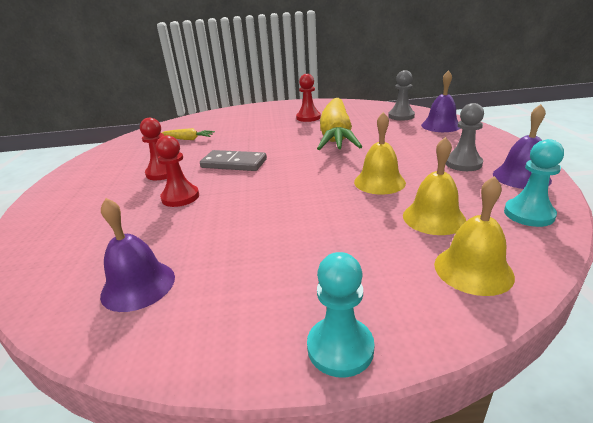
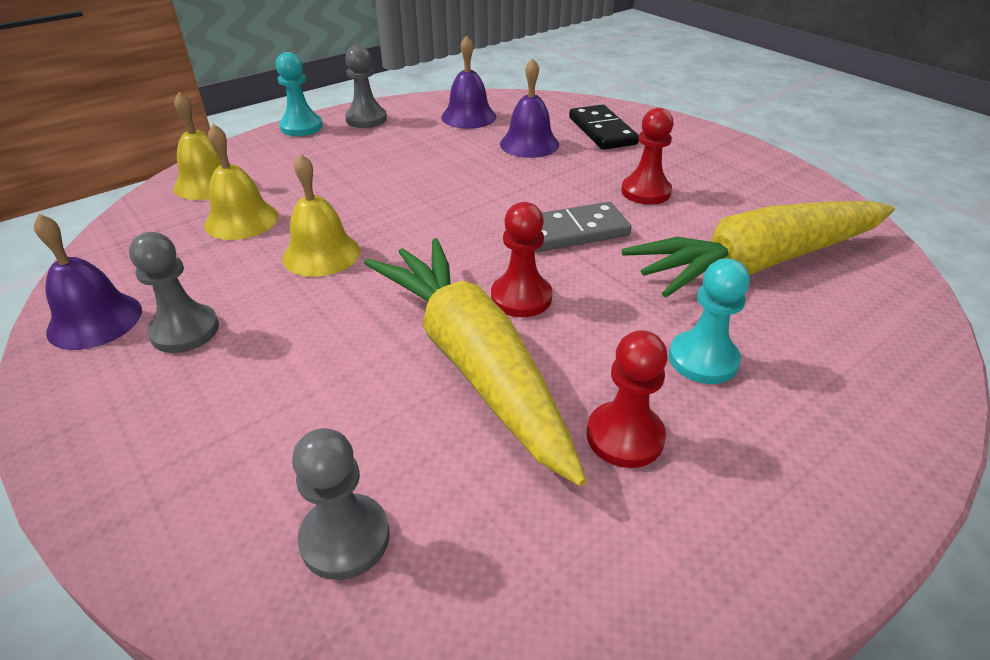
camera: 145 degrees right, 10 degrees up
red pawn [156,135,199,207] -> red pawn moved to [491,202,552,317]
yellow carrot [162,128,215,140] -> yellow carrot [622,201,895,298], size x2.46
purple bell [421,70,461,132] -> purple bell moved to [500,58,559,158]
turquoise pawn [504,139,564,227] -> turquoise pawn moved to [669,258,750,384]
none -> grey pawn [345,45,387,128]
none -> black domino [569,105,639,150]

